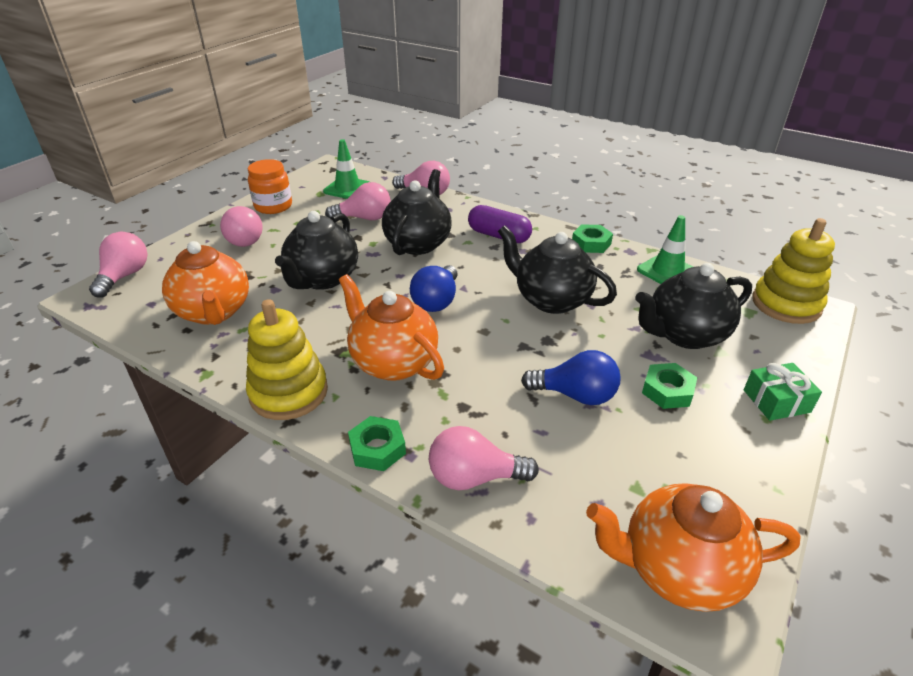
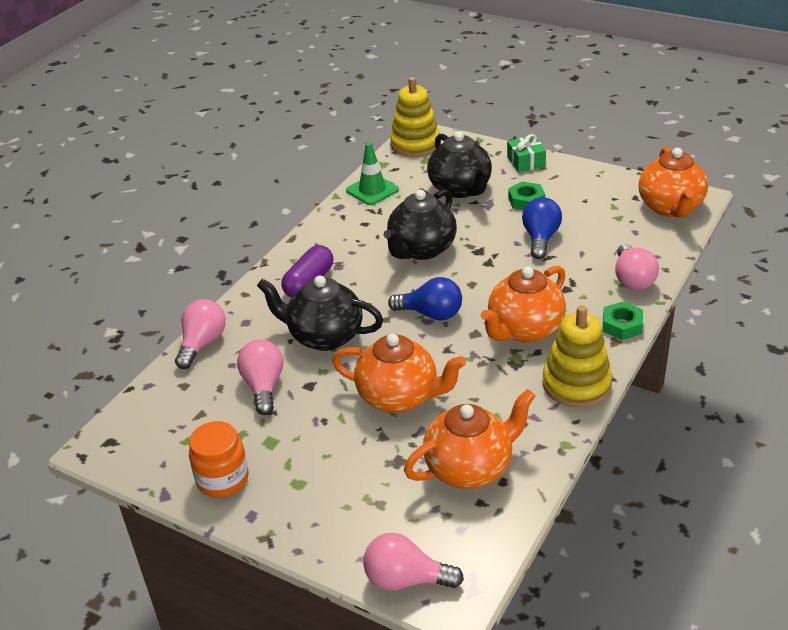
camera: 90 degrees left, 0 degrees up
pink light bulb [220,206,263,247] -> none
black teapot [275,211,358,290] -> orange teapot [332,334,466,413]
green traffic cone [323,139,370,199] -> none
green nut [572,224,613,253] -> none

